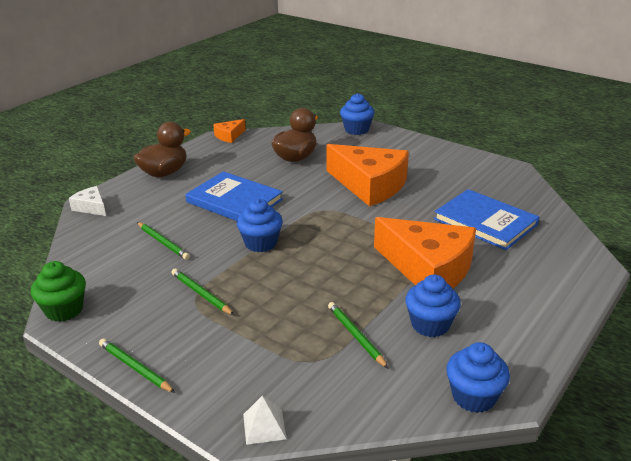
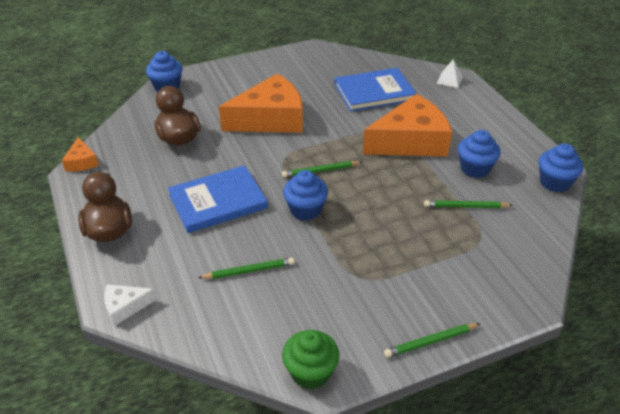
camera: 60 degrees left, 10 degrees up
green pencil [171,269,234,315] -> green pencil moved to [282,161,362,177]
white pyramid [243,396,286,445] -> white pyramid moved to [437,59,463,88]

